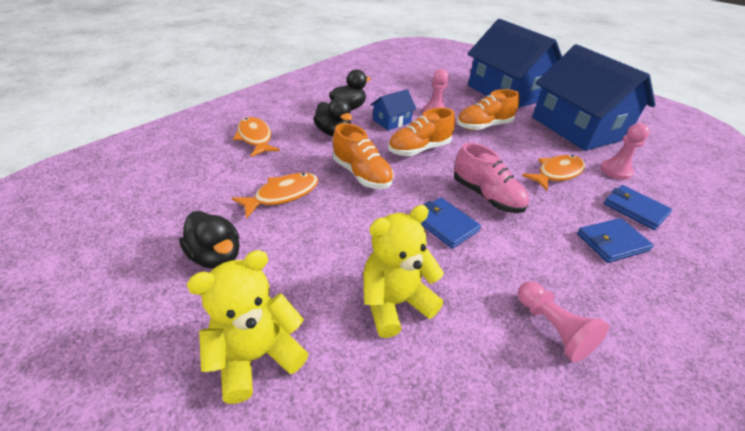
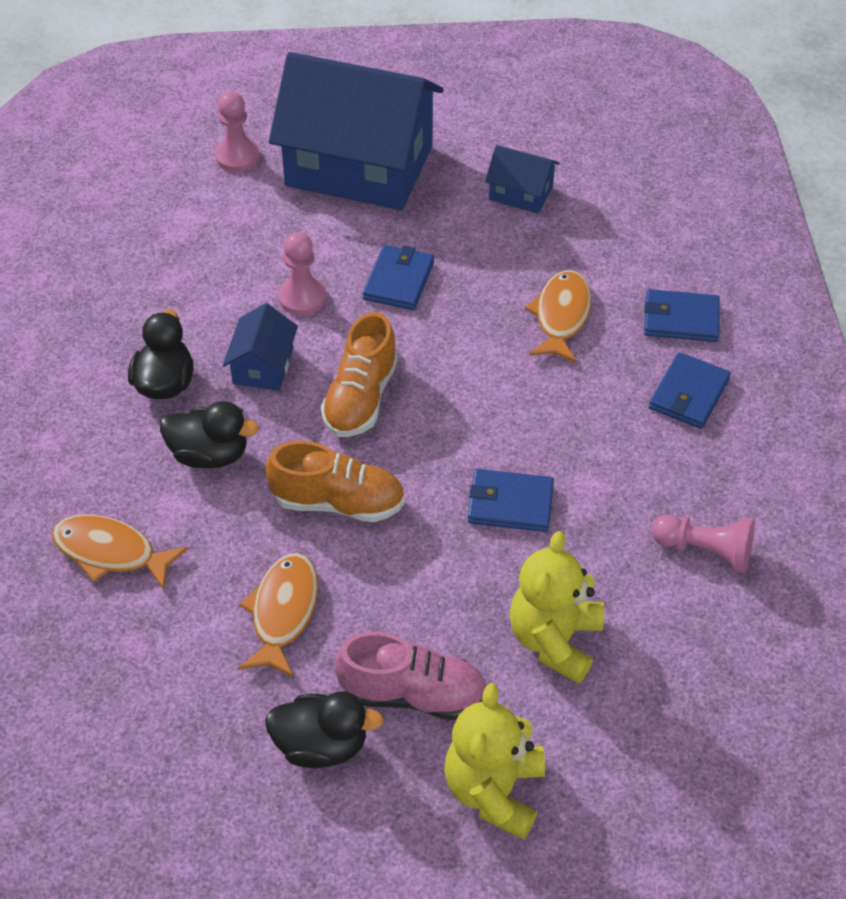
camera: 40 degrees left, 10 degrees up
pink shoe [454,143,529,213] -> pink shoe moved to [335,632,486,720]
orange shoe [457,89,520,130] -> blue wallet [363,245,434,310]
blue house [532,44,656,151] -> blue house [485,145,560,214], size x0.42
pink pawn [600,123,650,180] -> pink pawn moved to [215,92,260,172]

